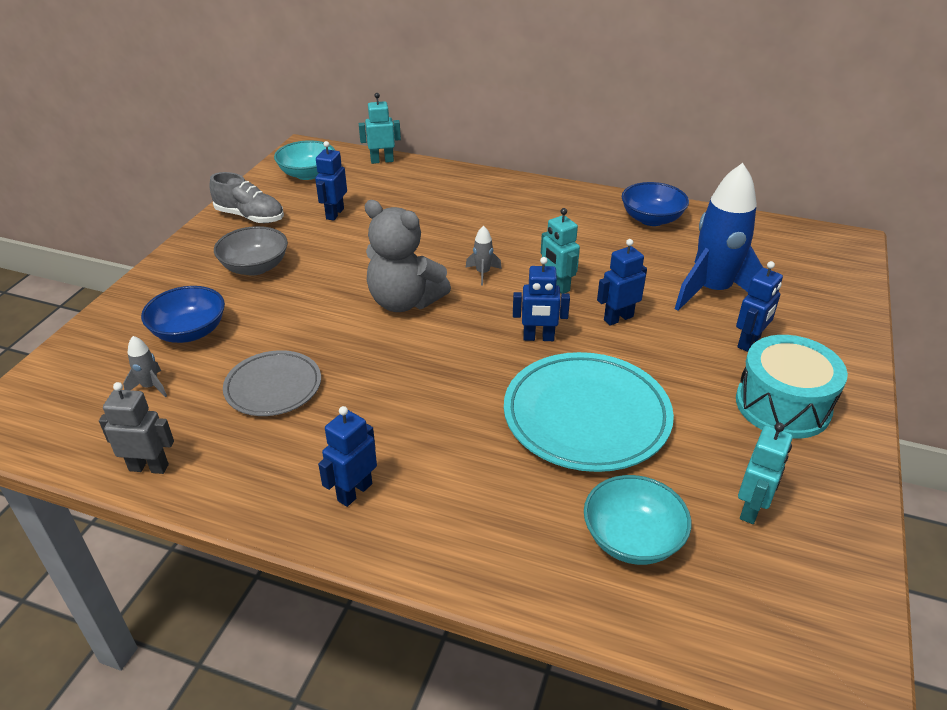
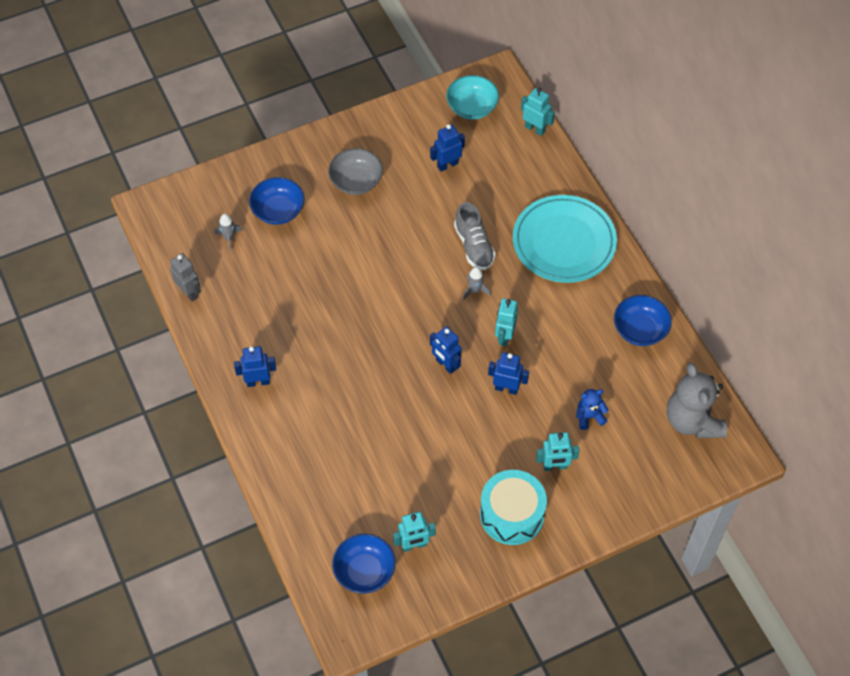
camera: 45 degrees right, 20 degrees up
grey shoe [210,172,284,223] -> grey shoe moved to [454,202,496,270]
grey plate [223,350,321,416] -> none
grey teddy bear [365,200,451,312] -> grey teddy bear moved to [667,363,727,438]
turquoise plate [504,352,674,472] -> turquoise plate moved to [513,195,617,283]
turquoise bowl [584,475,691,565] -> none
blue rocket [675,163,763,311] -> blue teddy bear [576,389,609,430]
blue robot [736,261,783,352] -> turquoise robot [536,432,580,471]
none -> blue bowl [332,534,396,593]

